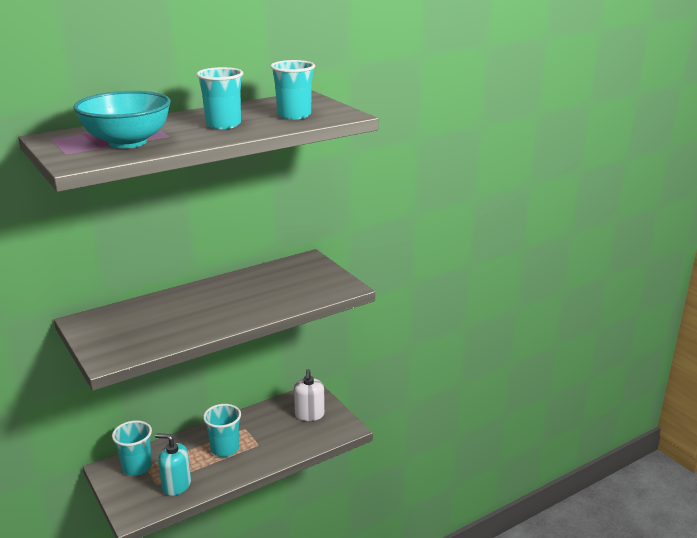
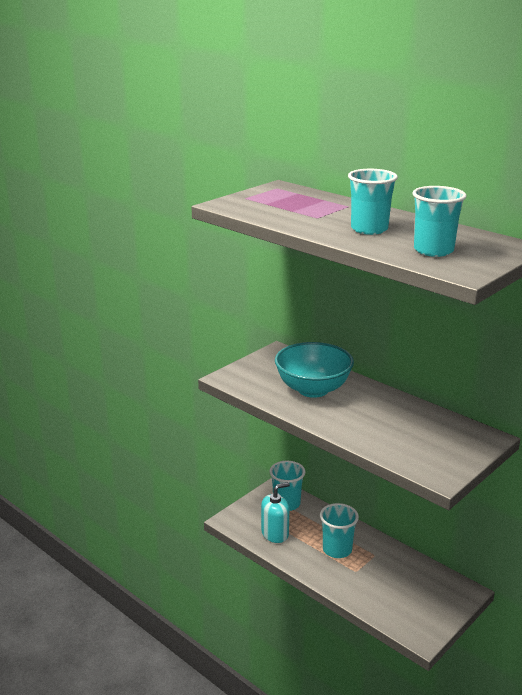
camera: 75 degrees right, 0 degrees up
turquoise bowl [73,91,171,149] -> turquoise bowl moved to [275,342,354,398]
turquoise soap dispenser [155,433,191,496] -> turquoise soap dispenser turned 60 degrees clockwise [261,482,290,543]
white soap dispenser [294,369,325,421] -> none

